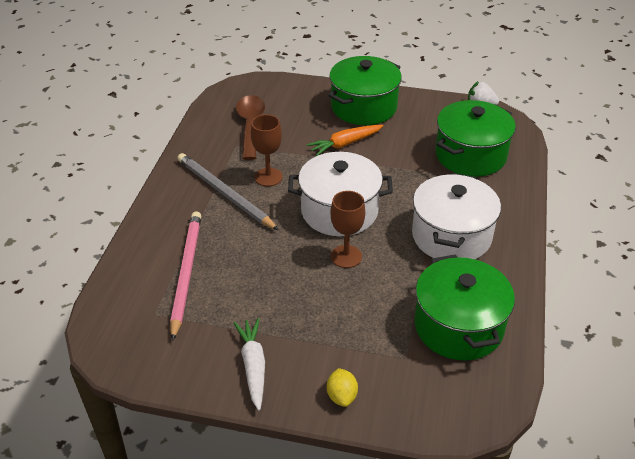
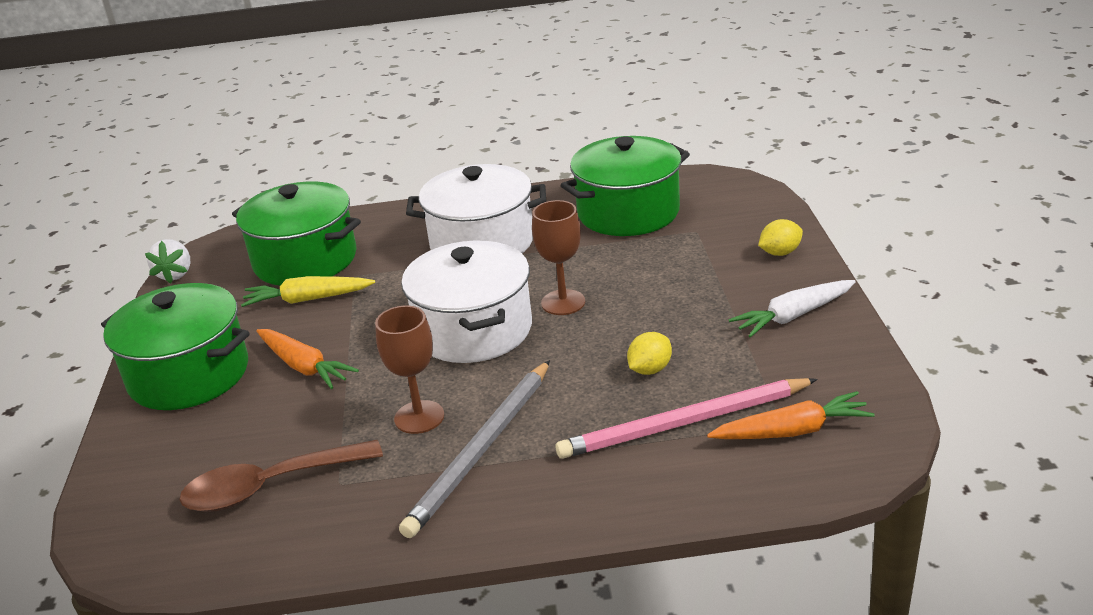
camera: 105 degrees left, 10 degrees down
none -> yellow carrot [241,276,375,307]
none -> yellow lemon [627,332,672,375]
none -> orange carrot [707,391,875,439]

